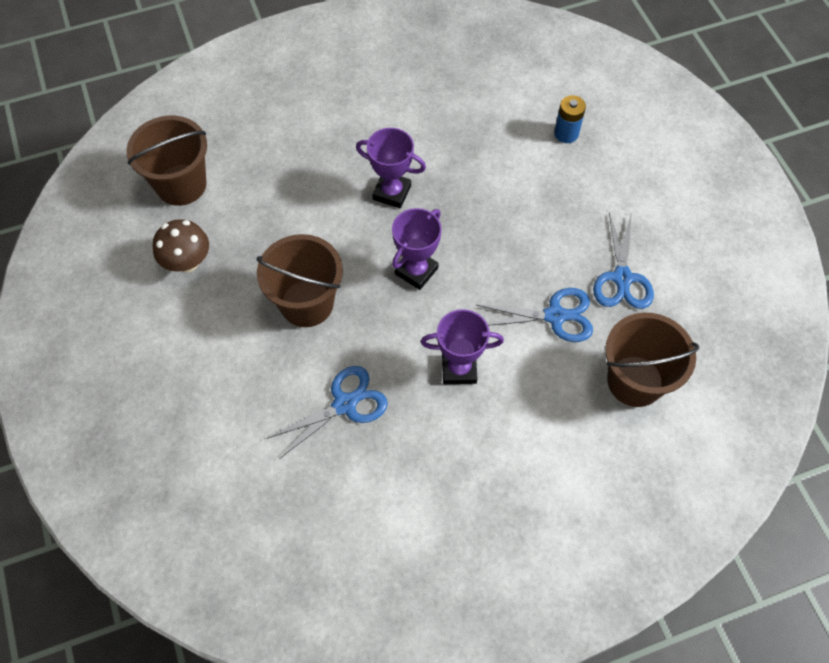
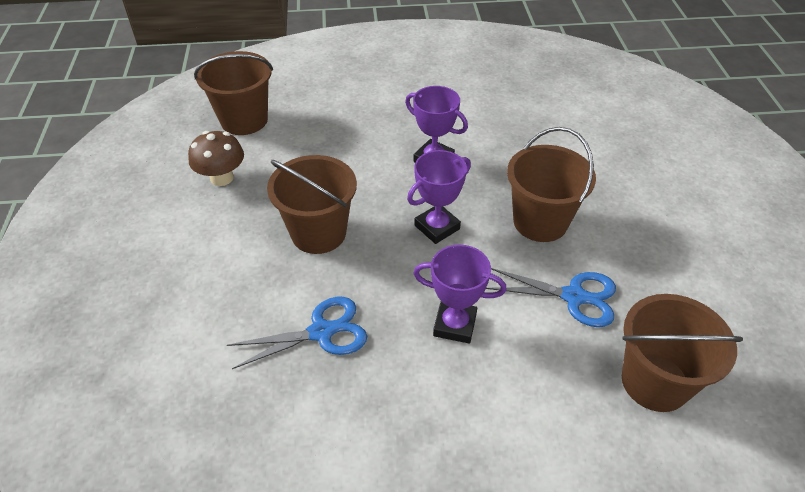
camera: 15 degrees right, 15 degrees down
blue battery [554,95,586,143] -> none
blue scissors [593,212,654,309] -> none
none -> brown bucket [507,127,596,242]

